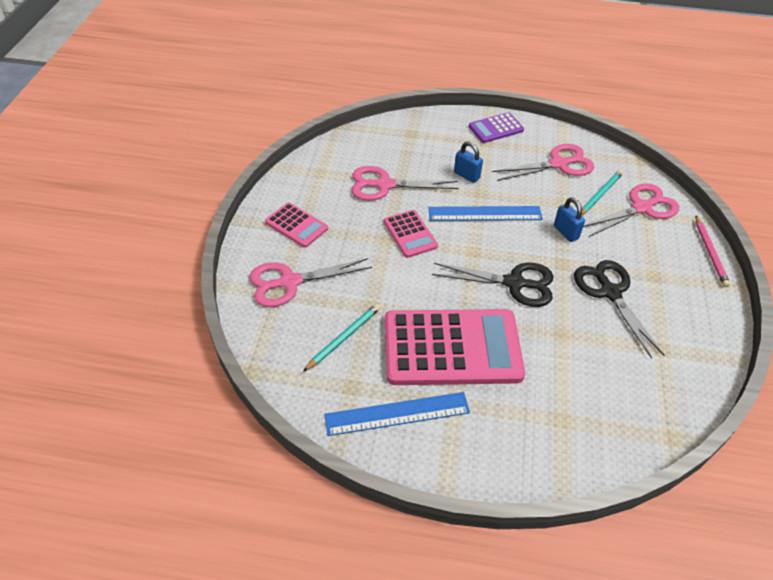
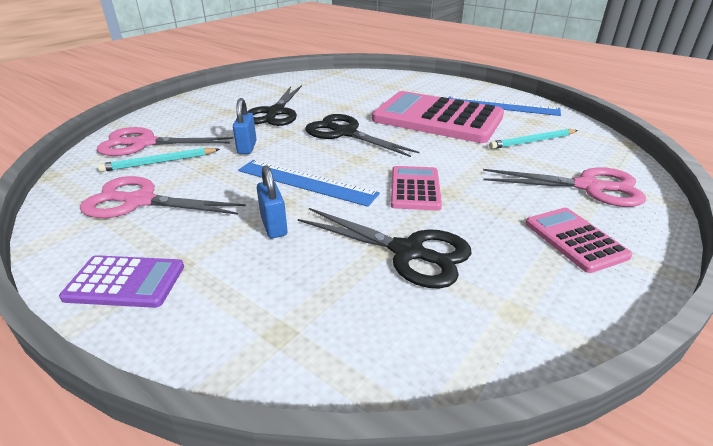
camera: 150 degrees left, 15 degrees down
pink scissors [351,166,459,201] -> black scissors [298,208,472,289]
pink pencil [695,216,730,287] -> none

